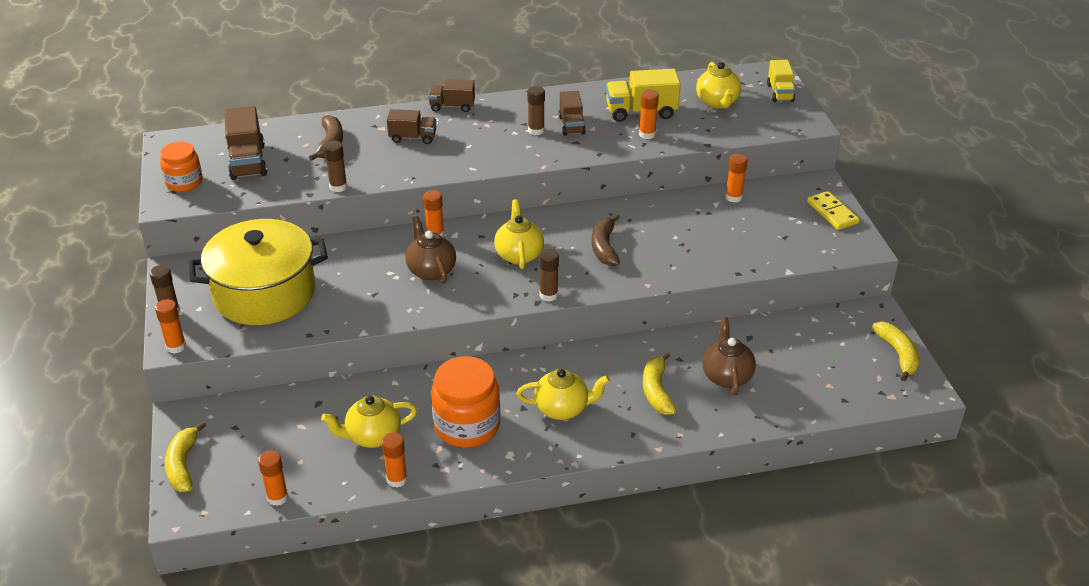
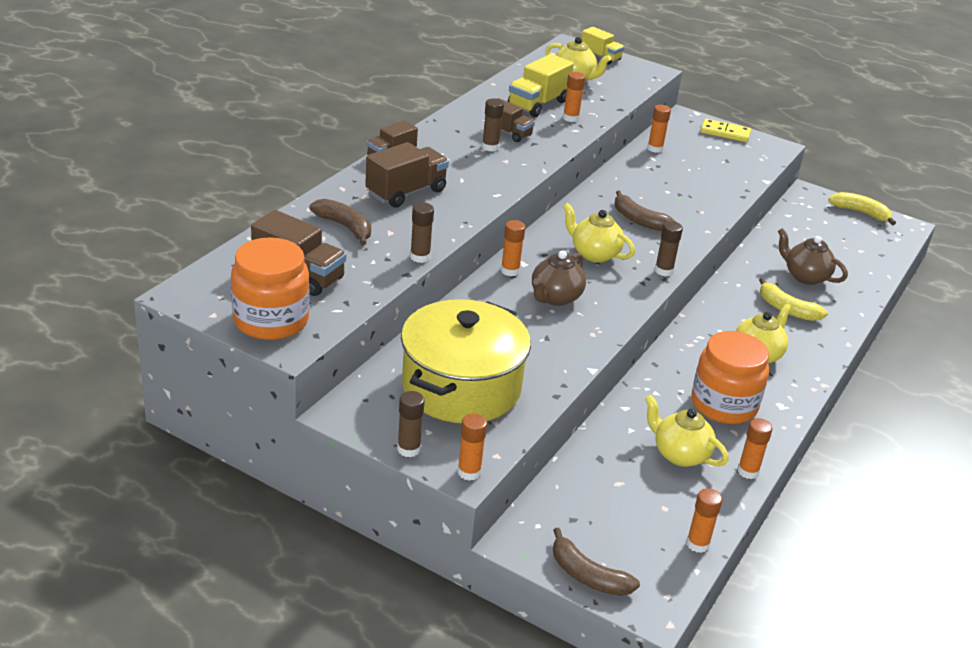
camera: 50 degrees left, 5 degrees down
orange jar [160,141,203,192] -> orange jar [231,237,309,340], size x1.60
yellow banana [165,421,206,492] -> brown banana [553,528,640,596]
yellow teapot [321,395,417,448] -> yellow teapot turned 105 degrees clockwise [645,395,729,467]
brown truck [387,109,436,144] -> brown truck [365,142,449,208], size x1.54
brown teapot [406,216,456,284] -> brown teapot turned 75 degrees counterclockwise [532,250,586,306]

